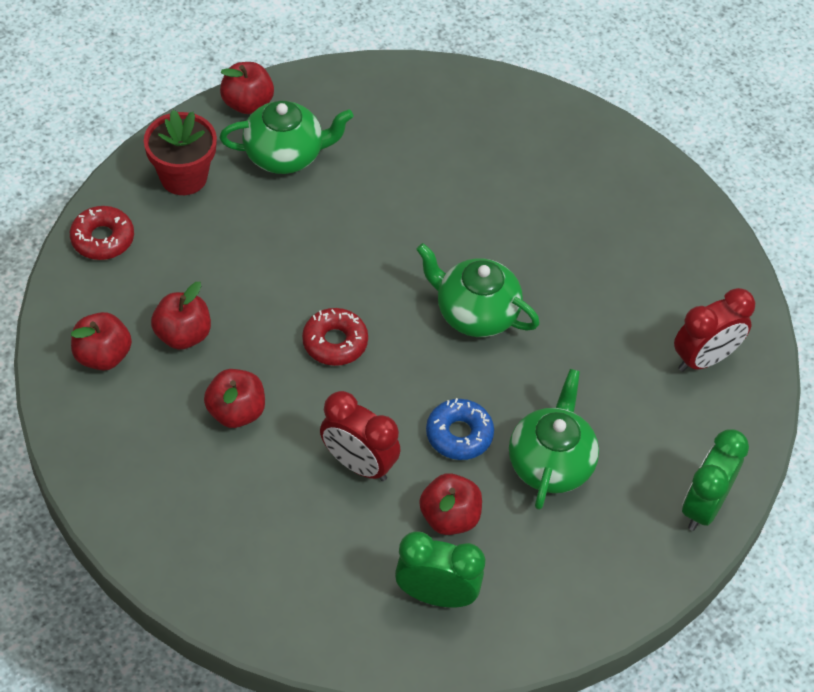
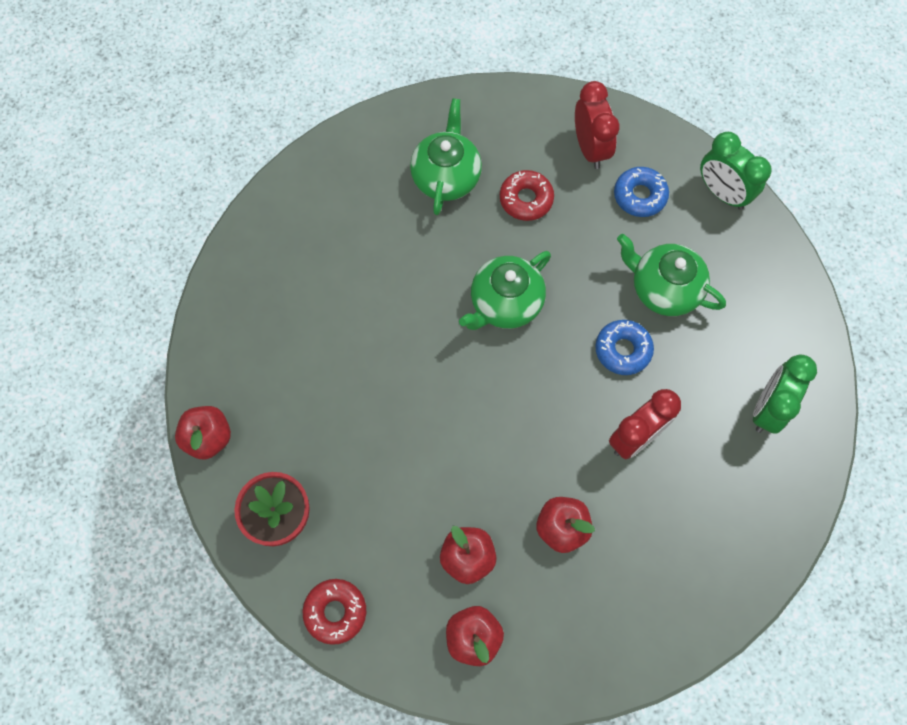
camera: 70 degrees left, 15 degrees up
green teapot [220,101,354,174] -> green teapot moved to [410,98,482,215]
red donut [302,308,368,366] -> red donut moved to [500,170,554,221]
red apple [419,473,482,535] -> none
none -> blue donut [614,167,669,217]

